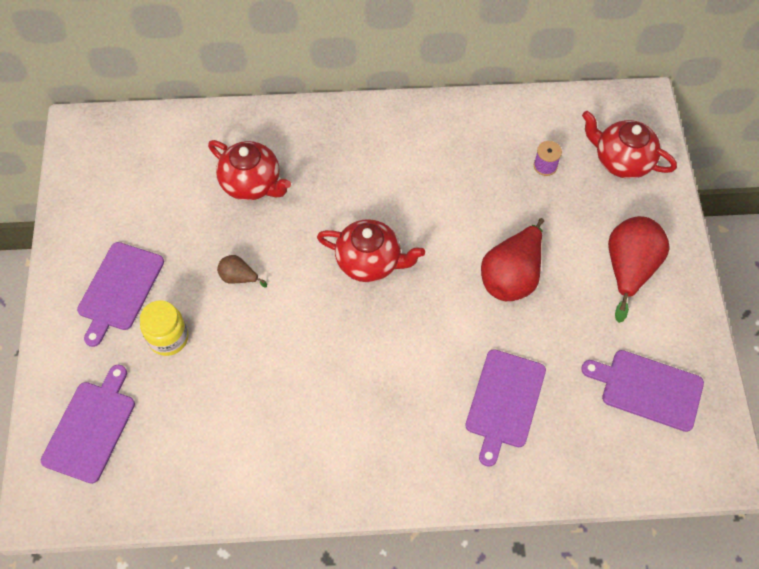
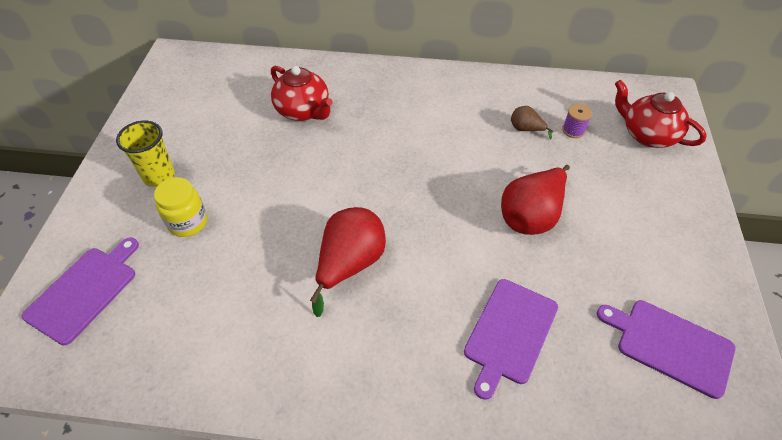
camera: 10 degrees right, 10 degrees down
purple cutting board [77,242,164,347] -> yellow cup [116,121,175,187]
brown pear [217,255,267,288] -> brown pear moved to [511,106,553,139]
red teapot [317,219,425,282] -> none
red pear [608,216,670,323] -> red pear moved to [310,207,386,317]

